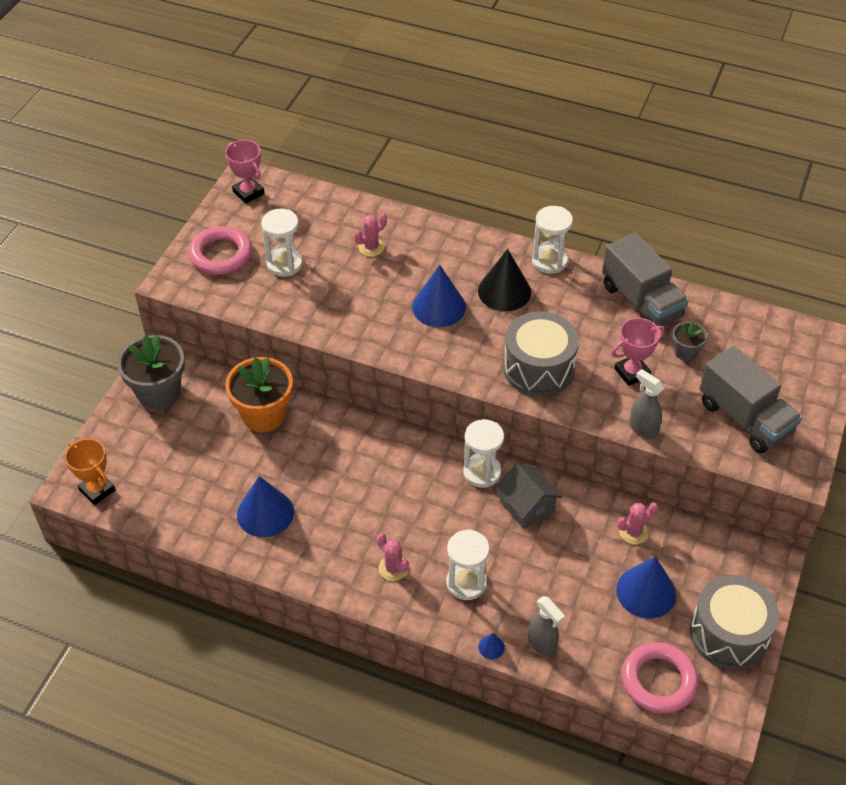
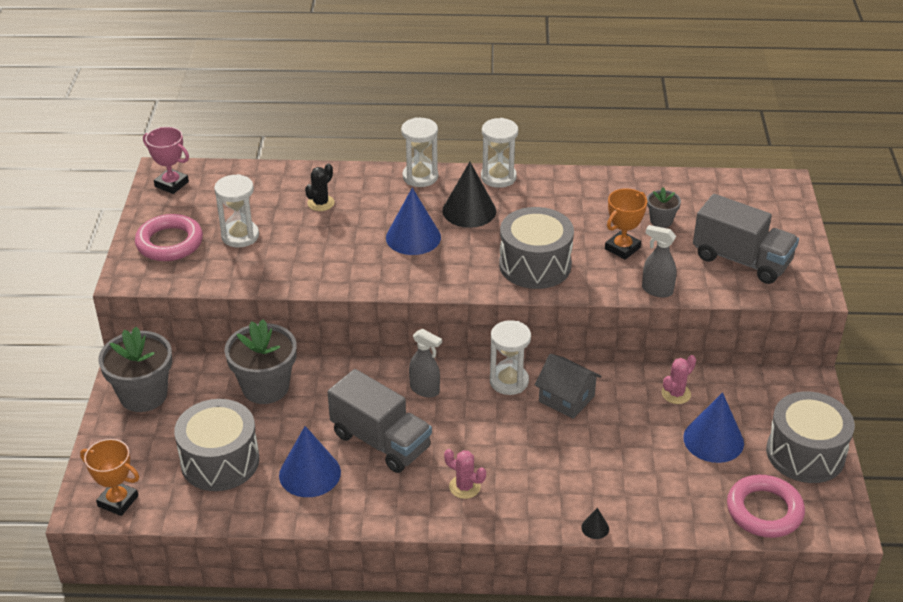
camera: 20 degrees left, 10 degrees down
orange flower pot [225,357,293,432] -> grey flower pot [224,319,297,404]
pink cactus [354,213,387,257] -> black cactus [305,164,334,211]
white hourglass [446,529,490,600] -> white hourglass moved to [401,117,438,187]
blue cone [478,633,505,659] -> black cone [581,508,609,539]
grey spray bottle [528,596,565,657] -> grey spray bottle moved to [409,329,442,398]
grey truck [602,233,689,326] -> grey truck moved to [328,369,432,473]
pink trophy [611,318,665,386] -> orange trophy [605,189,647,260]
none -> grey drum [174,399,259,491]

